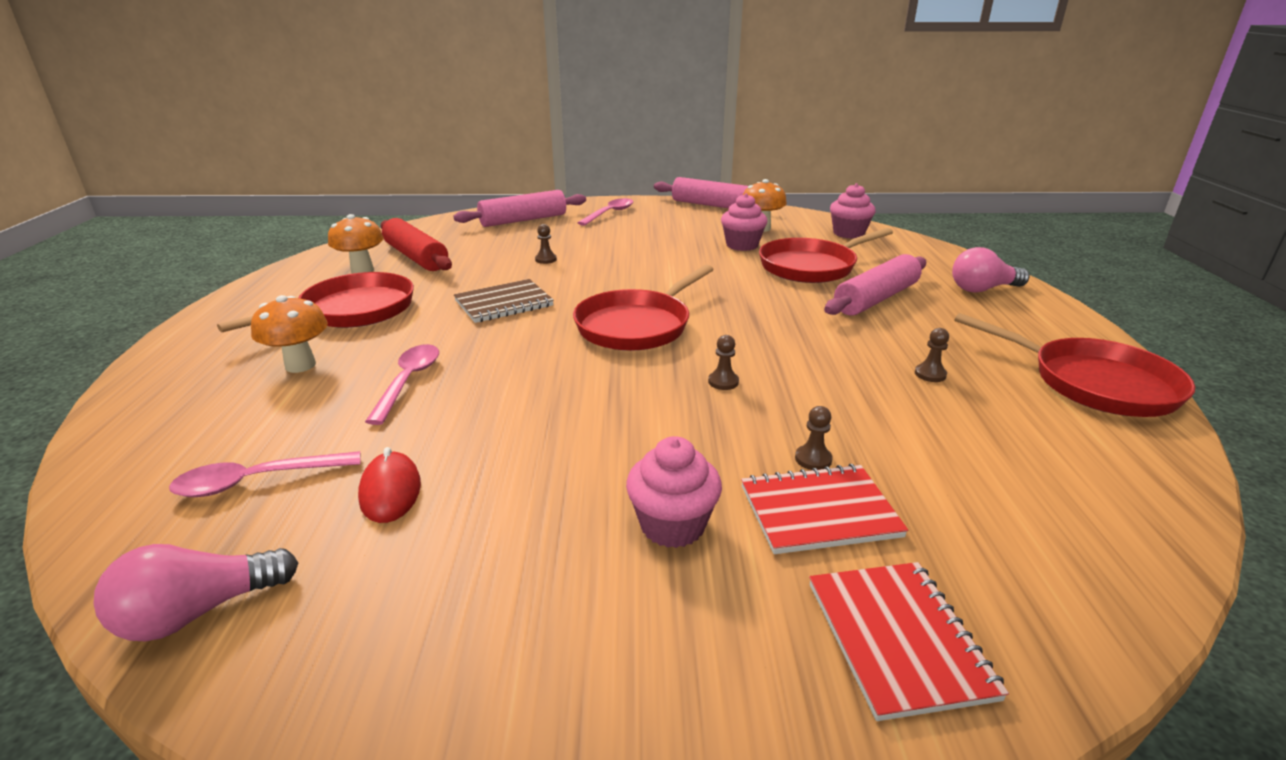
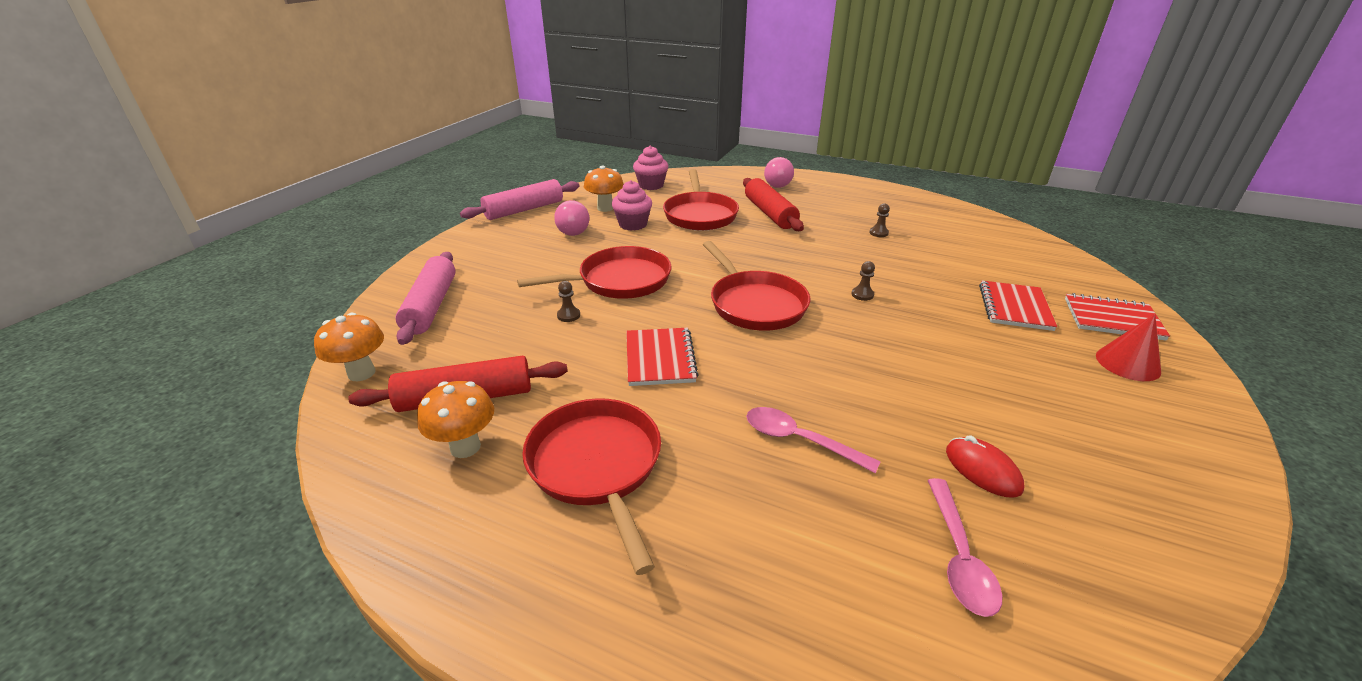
camera: 65 degrees left, 5 degrees up
pink light bulb [93,544,298,641] -> pink light bulb moved to [554,200,589,236]
orange mushroom [251,295,328,373] -> orange mushroom moved to [314,313,384,381]
red mouse [358,447,421,523] -> red mouse turned 45 degrees clockwise [946,435,1024,497]
brown notebook [454,279,554,323] -> red notebook [626,328,699,386]
pink spoon [578,198,633,226] -> none
pink cupcake [626,436,722,548] -> none
brown pawn [795,406,833,470] -> none
pink rolling pin [824,254,926,316] -> red rolling pin [743,178,804,231]
red pan [954,313,1195,417] -> red pan moved to [517,246,672,299]
none -> red cone [1096,314,1161,381]

